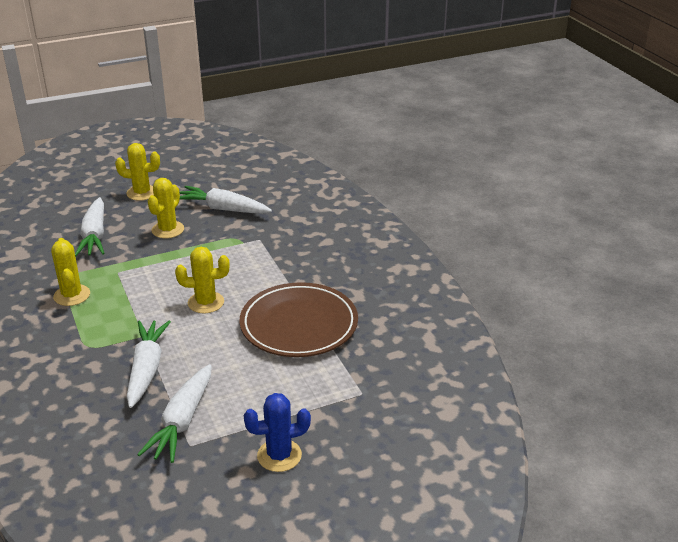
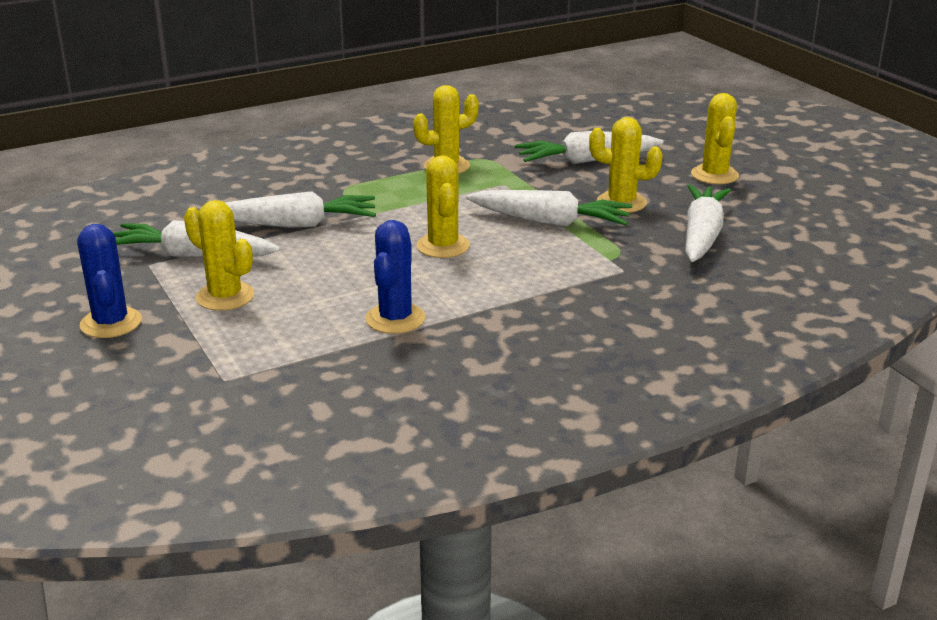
camera: 85 degrees right, 5 degrees down
brown plate [240,282,358,357] -> blue cactus [365,220,425,334]
none -> yellow cactus [184,200,255,311]
none -> white carrot [466,190,632,227]

